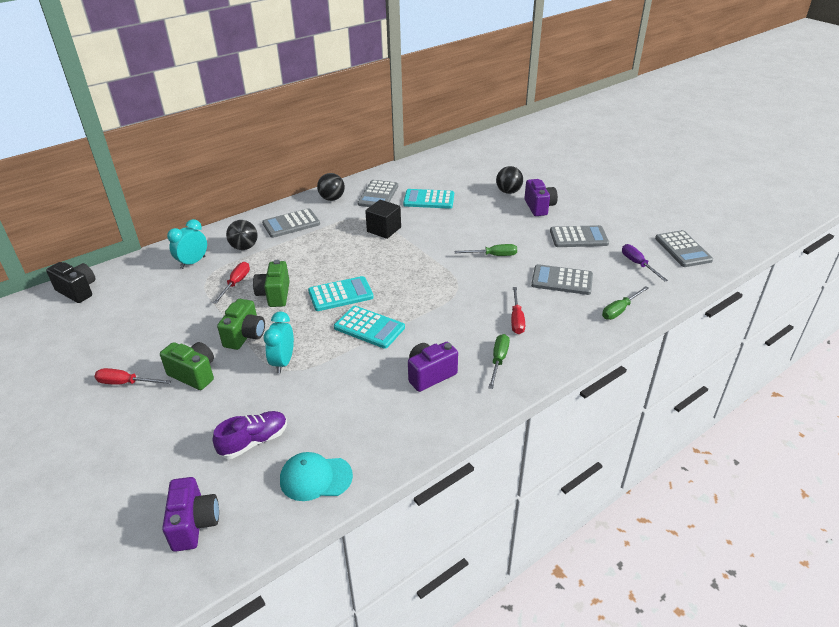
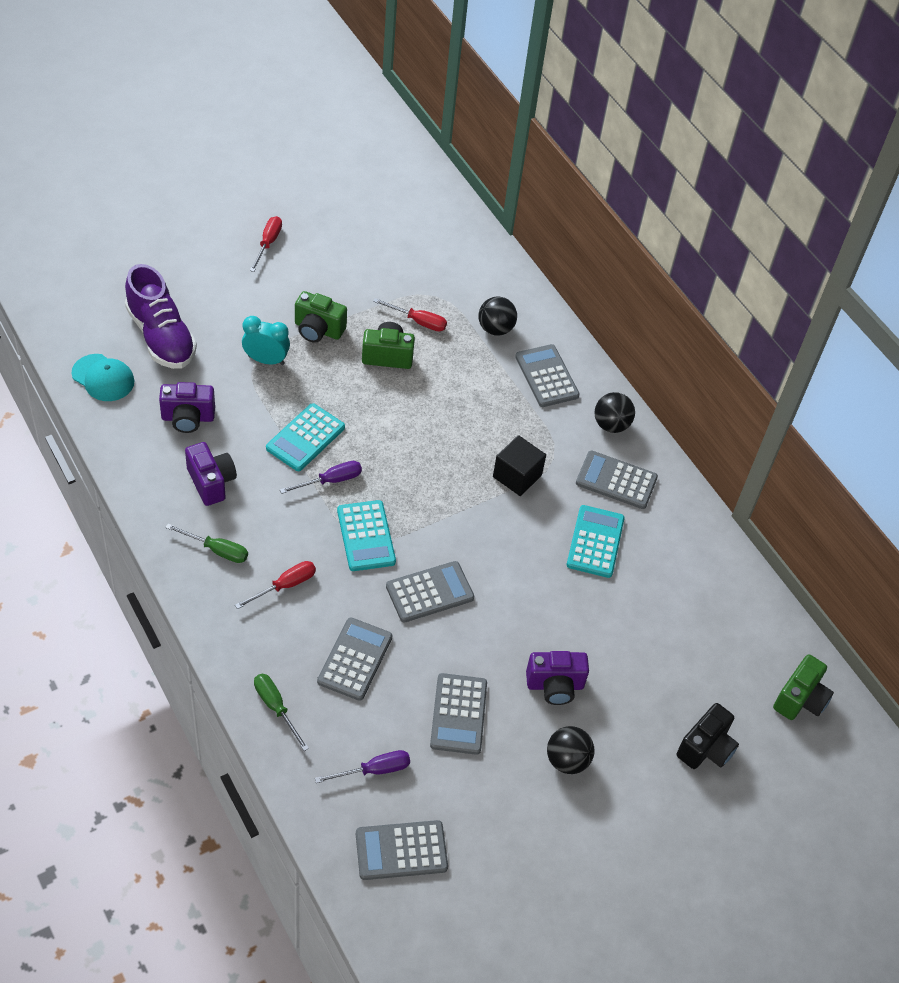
camera: 90 degrees right, 15 degrees up
black camera [46,262,96,303] -> black camera moved to [677,703,739,769]
green camera [160,342,214,390] -> green camera moved to [773,654,834,720]
purple camera [162,477,219,552] -> purple camera moved to [159,382,215,433]
turquoise clock [167,219,207,269] -> none
purple shoe [213,411,287,459] -> purple shoe [125,264,197,369], size x1.60
turquoise cap [280,452,353,501] -> turquoise cap turned 120 degrees clockwise [71,354,135,401]
turquoise calculator [308,276,374,311] -> turquoise calculator moved to [337,500,396,571]
green screwdriver [454,244,517,256] -> grey calculator [386,561,474,622]
black ball [496,166,523,194] -> black ball moved to [547,726,595,774]
red screwdriver [511,287,525,334] -> red screwdriver turned 135 degrees clockwise [235,561,316,609]
none -> purple screwdriver [280,461,362,494]

